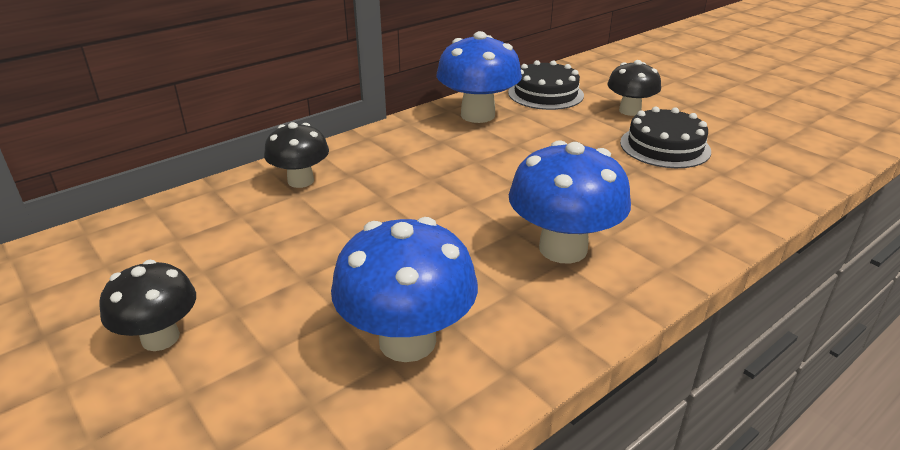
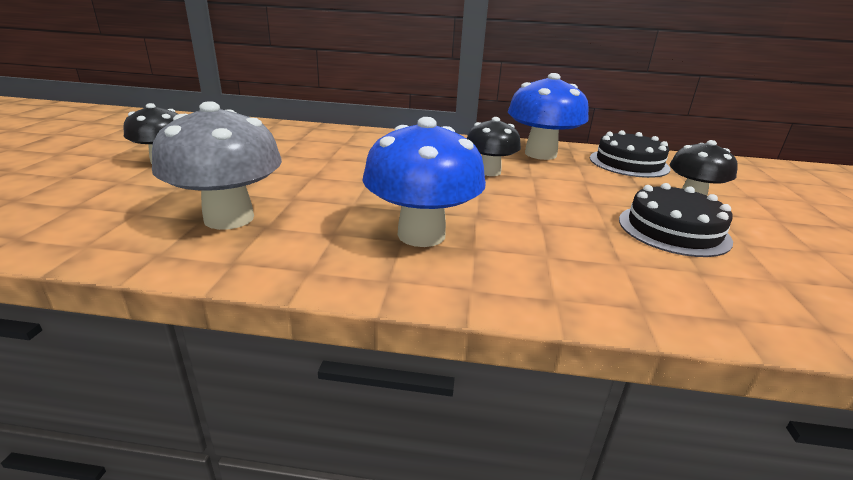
camera: 45 degrees right, 5 degrees down
black mushroom [264,122,329,188] -> black mushroom moved to [467,117,521,176]
blue mushroom [331,217,478,362] -> grey mushroom [152,101,282,230]

